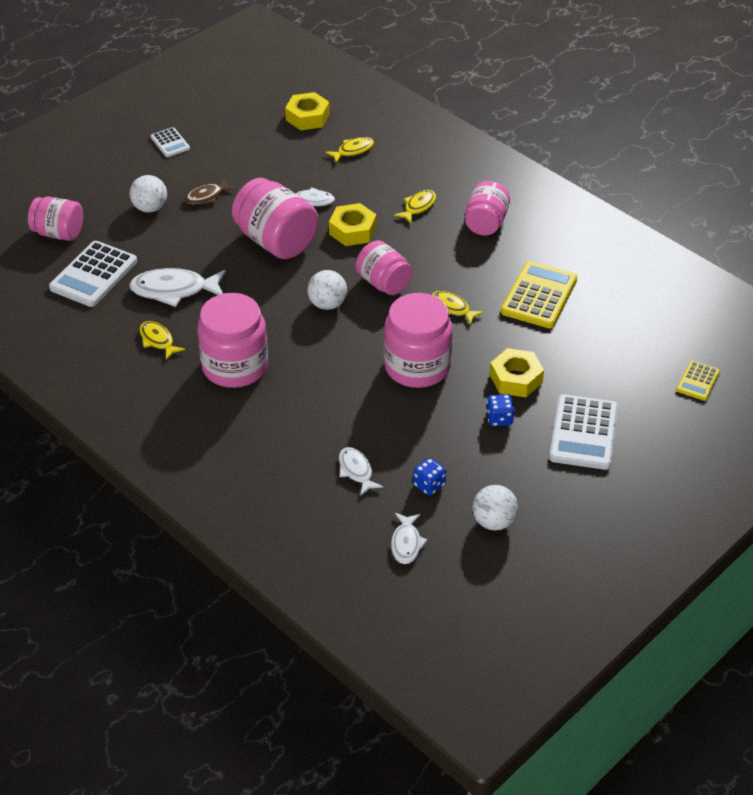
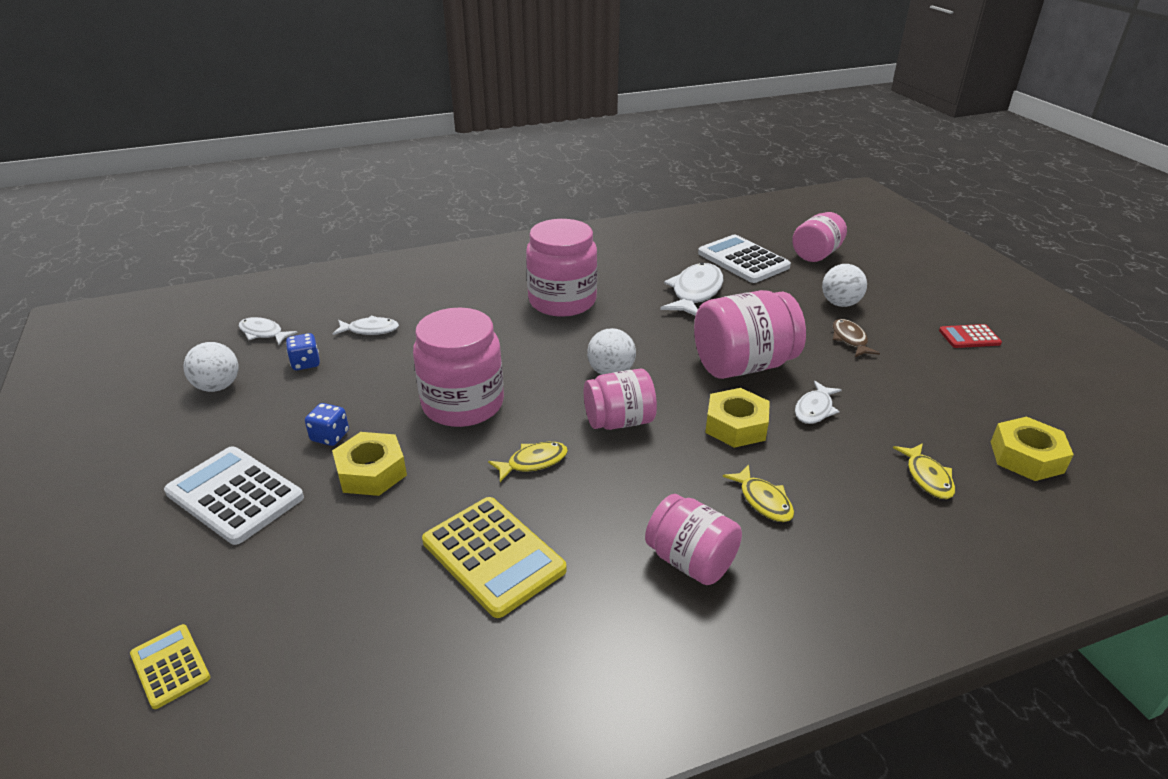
camera: 115 degrees right, 10 degrees down
yellow fish [139,321,185,360] -> none
white calculator [151,127,190,157] -> red calculator [939,324,1002,348]

